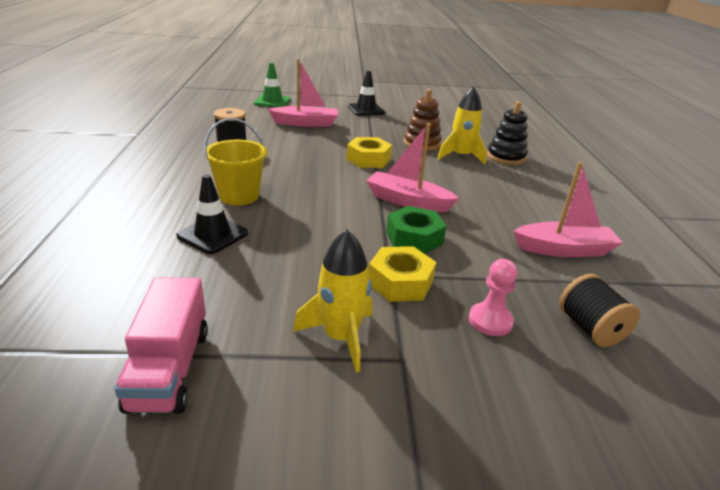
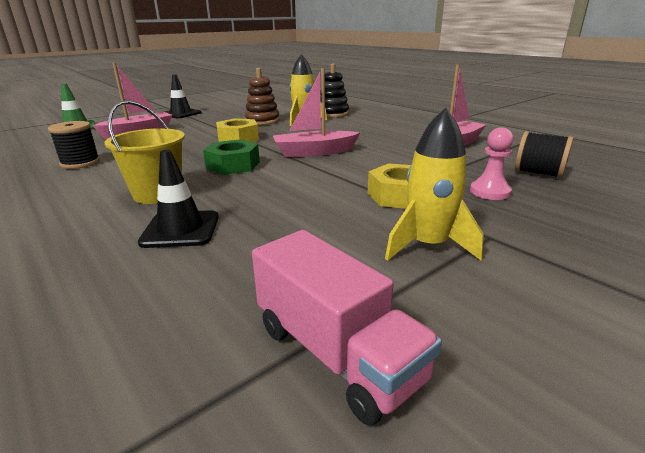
camera: 35 degrees left, 5 degrees down
green nut [386,206,447,254] -> green nut moved to [203,139,260,175]

